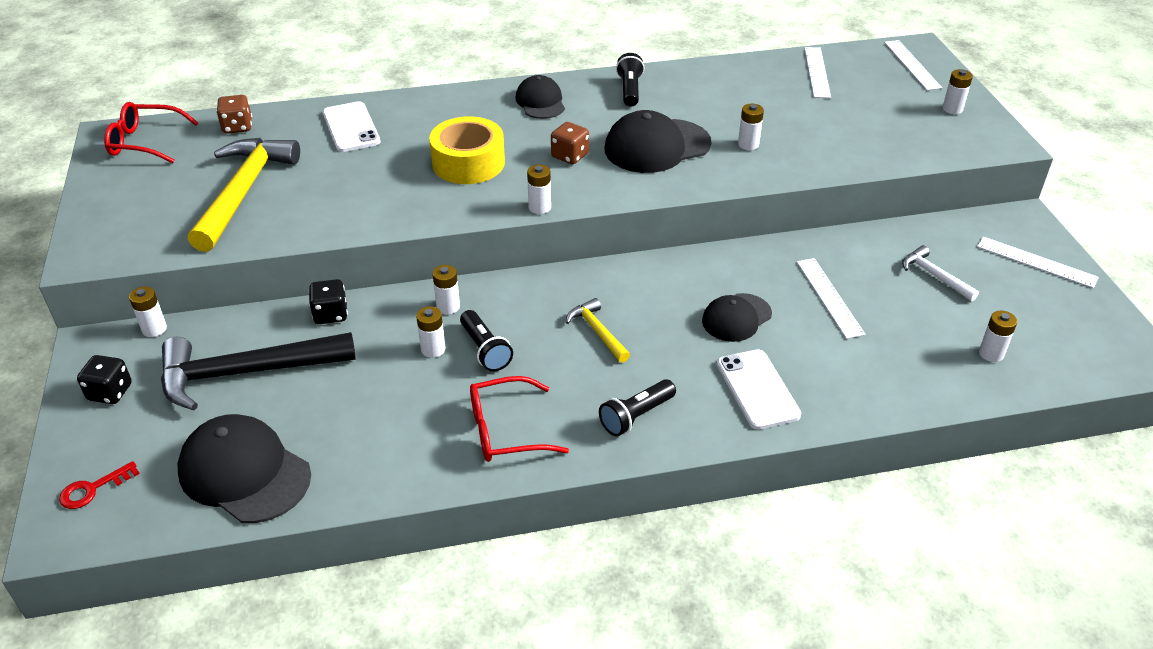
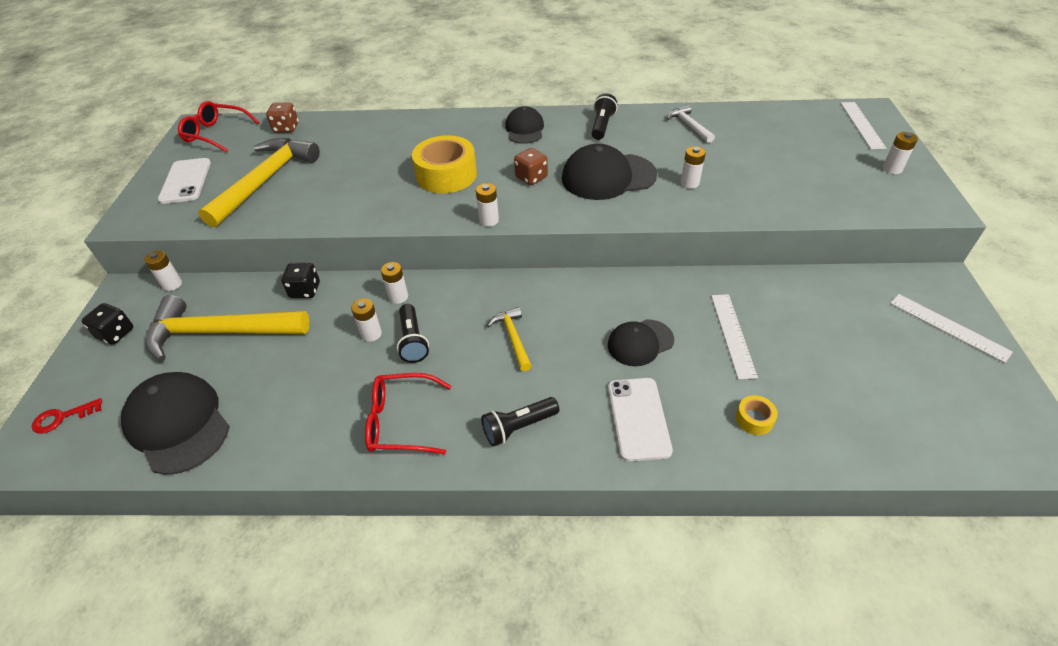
camera: 15 degrees right, 5 degrees up
black hammer [161,332,356,410] -> yellow hammer [146,295,309,361]
white phone [323,101,380,152] -> white phone moved to [158,158,211,204]
white ruler [804,47,831,98] -> none
white hammer [902,245,979,301] -> white hammer moved to [667,105,715,143]
white battery [979,311,1017,362] -> none
none -> yellow tape [736,395,778,435]

